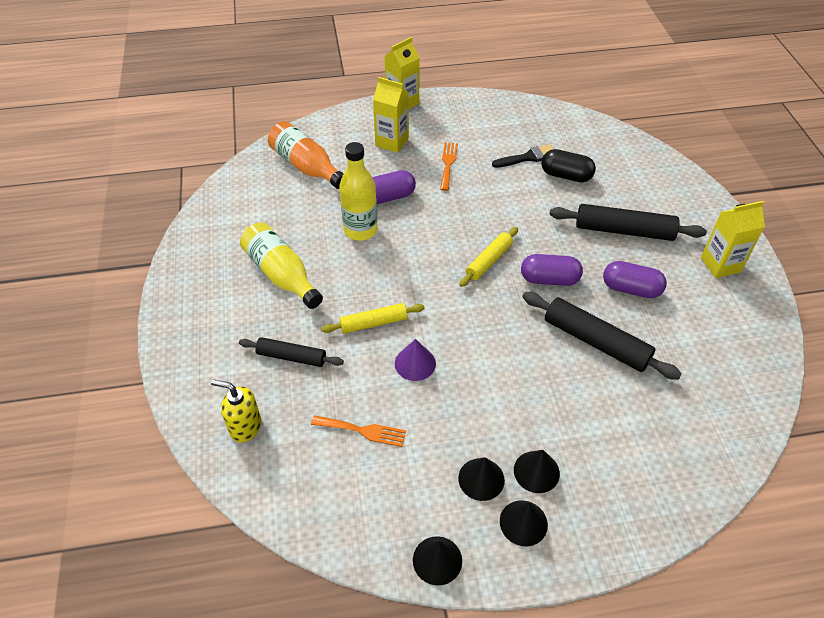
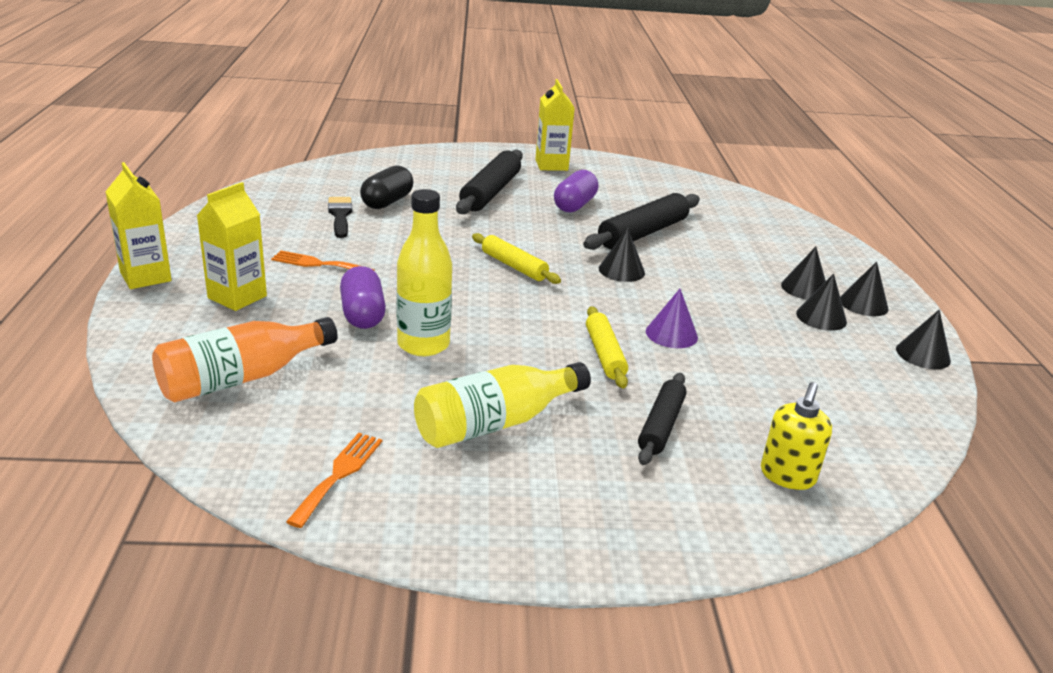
camera: 85 degrees left, 20 degrees down
orange fork [311,415,406,447] -> orange fork moved to [286,433,382,528]
purple capsule [521,254,583,286] -> none
none -> black cone [599,228,645,282]

